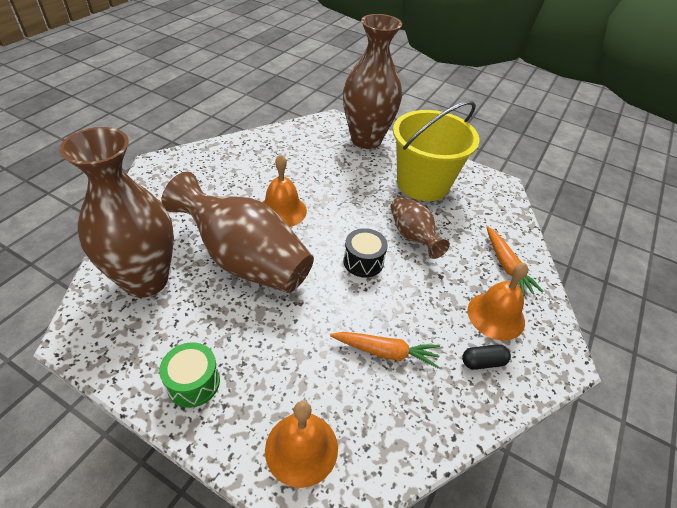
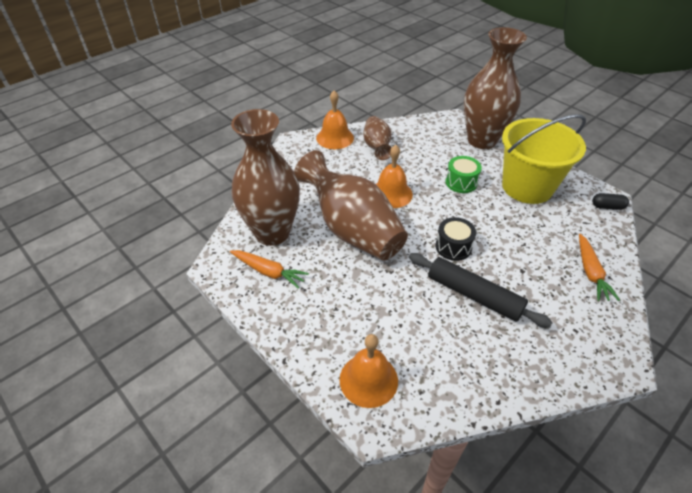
camera: 20 degrees right, 0 degrees up
green drum [159,342,220,408] -> green drum moved to [445,156,482,193]
orange carrot [330,332,440,368] -> orange carrot moved to [230,250,309,289]
brown vase [390,196,450,259] -> brown vase moved to [363,116,392,160]
black capsule [462,344,511,370] -> black capsule moved to [592,193,629,210]
orange bell [467,263,528,341] -> orange bell moved to [316,90,354,149]
none -> black rolling pin [409,253,553,328]

